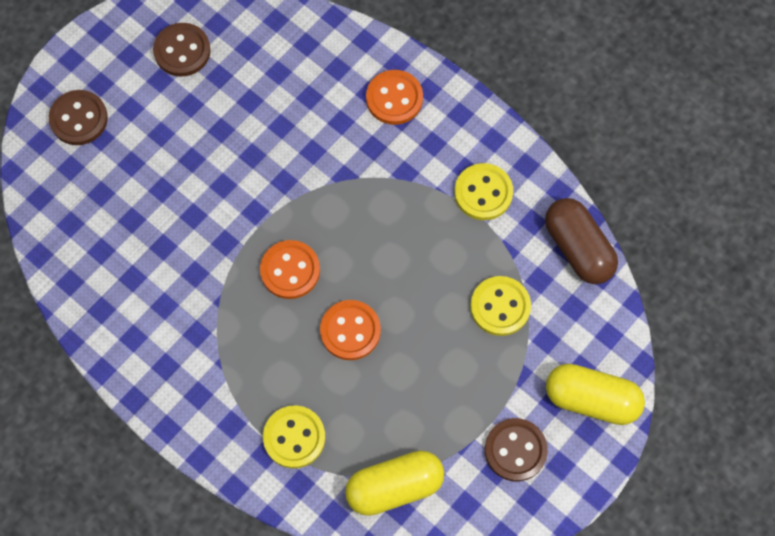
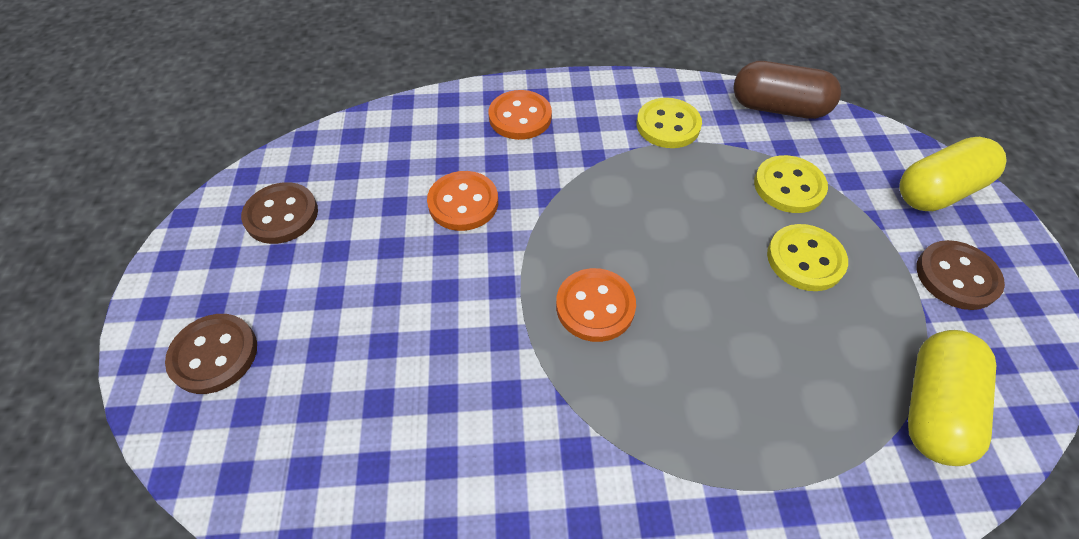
camera: 45 degrees left, 15 degrees down
yellow button [263,405,325,468] -> yellow button moved to [767,224,848,291]
orange button [320,300,381,360] -> orange button moved to [427,171,498,231]

